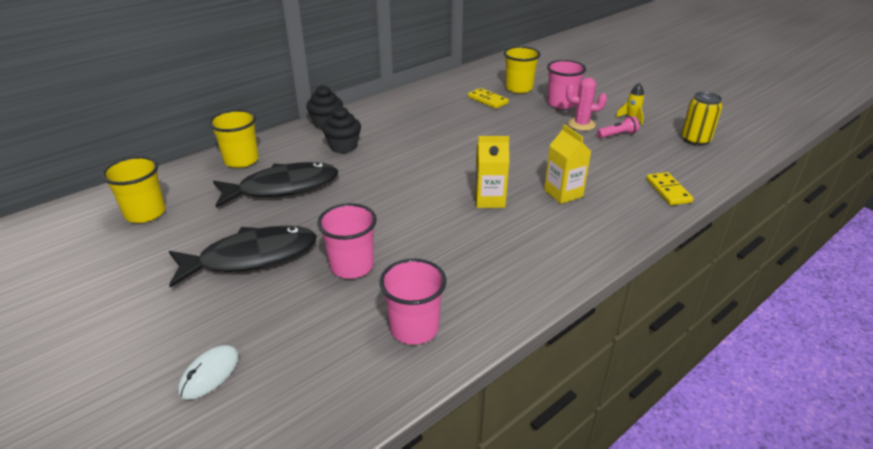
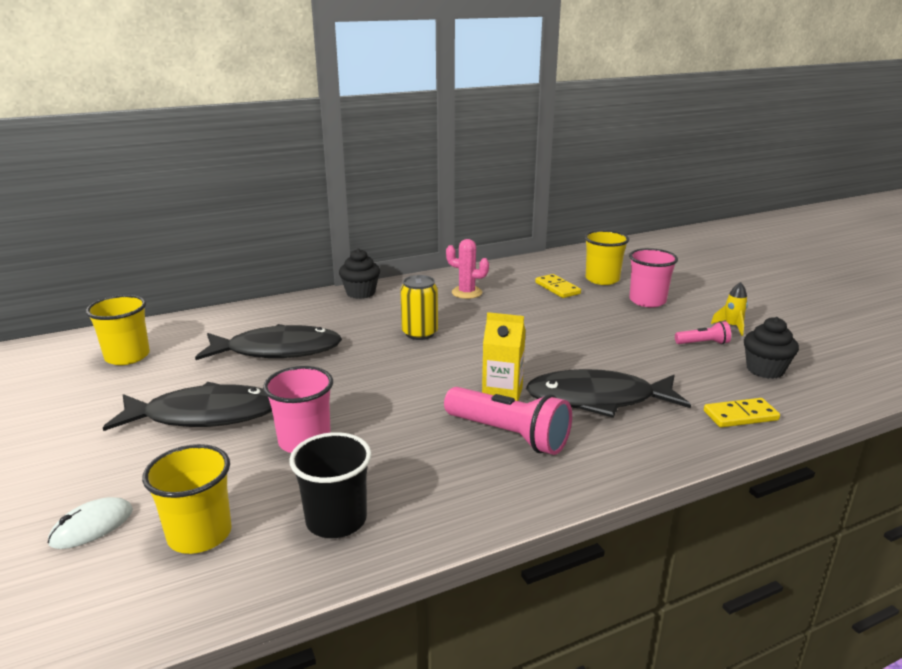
camera: 15 degrees right, 10 degrees down
yellow cup [209,110,259,168] -> yellow cup moved to [142,444,232,554]
black cupcake [322,106,361,153] -> black cupcake moved to [744,317,799,379]
pink cup [379,259,447,345] -> black cup [289,432,372,538]
yellow carton [544,124,591,204] -> black fish [526,369,691,418]
pink cactus [566,77,607,131] -> pink cactus moved to [446,239,489,299]
yellow domino [646,172,694,205] -> yellow domino turned 75 degrees clockwise [704,398,780,427]
yellow can [681,92,722,146] -> yellow can moved to [400,275,438,340]
none -> pink flashlight [444,387,572,455]

